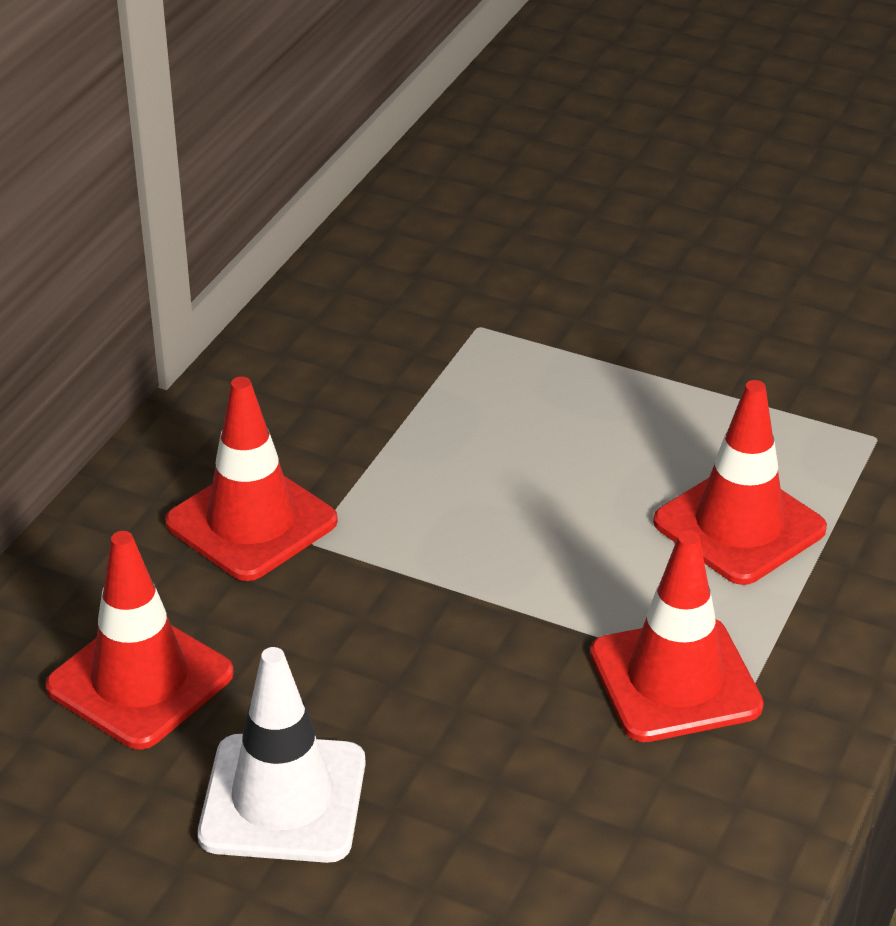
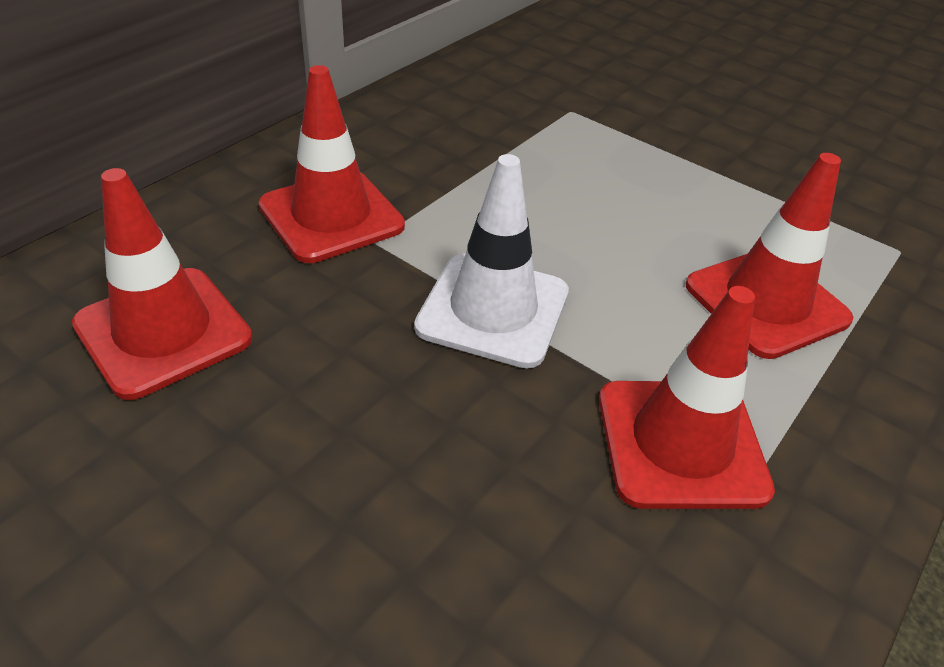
camera: 10 degrees right, 5 degrees up
white traffic cone [198,647,366,863] -> white traffic cone moved to [414,154,569,369]

